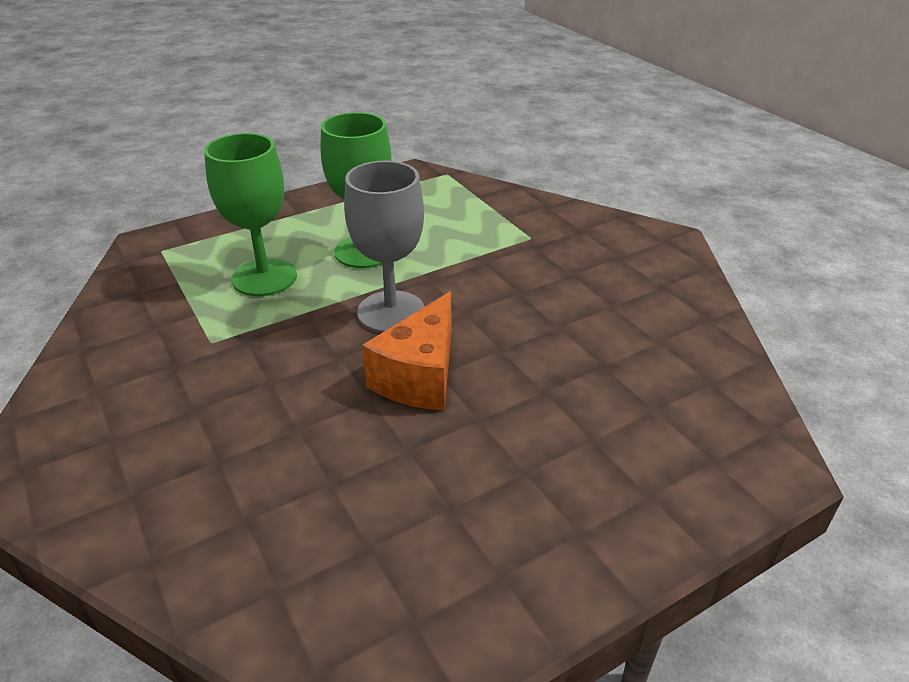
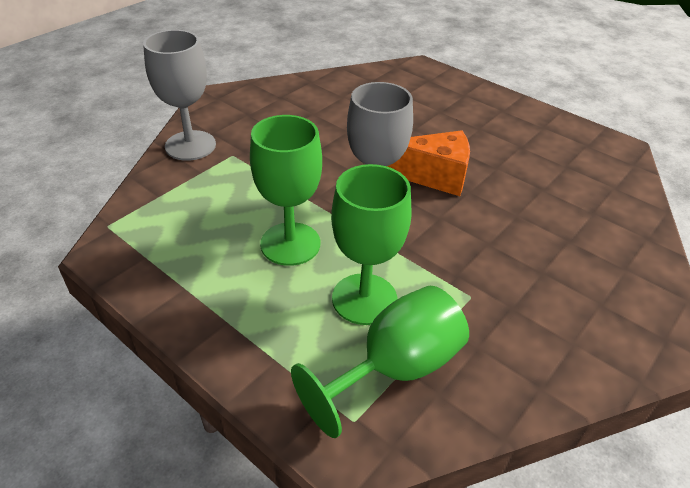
camera: 110 degrees left, 5 degrees up
none -> grey goblet [143,30,216,161]
none -> green goblet [291,286,469,438]

